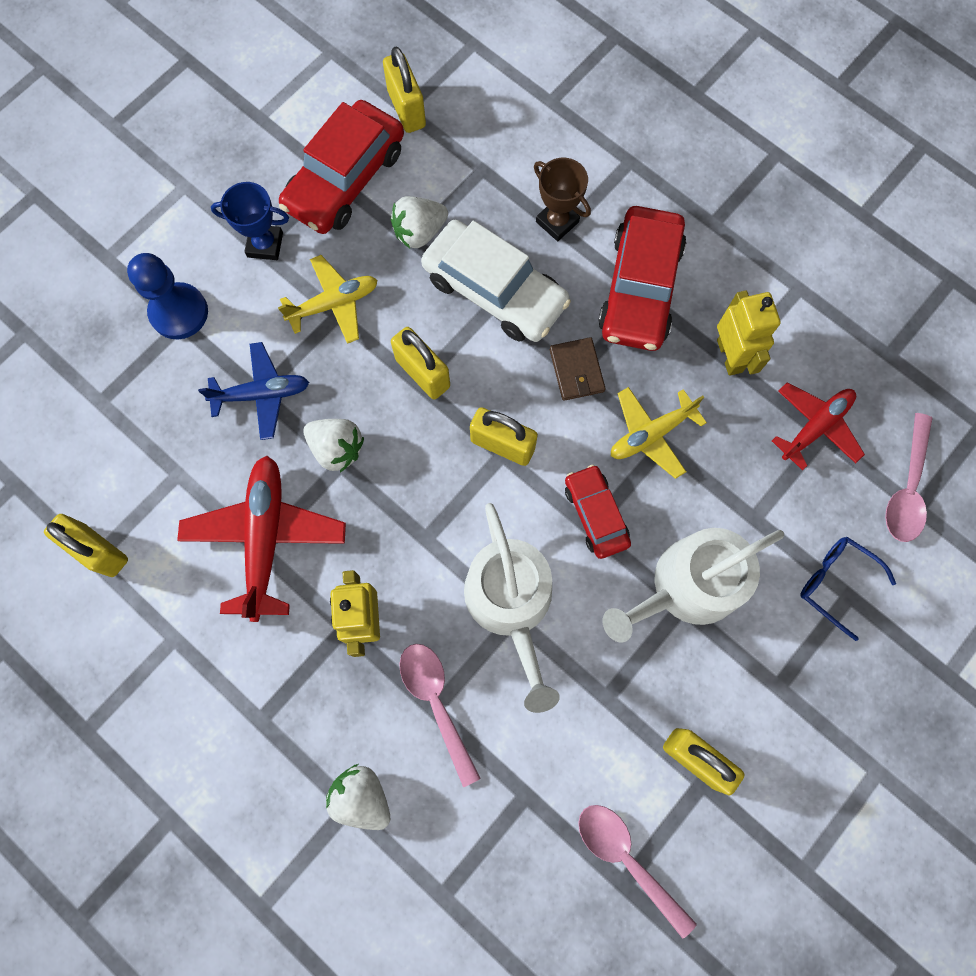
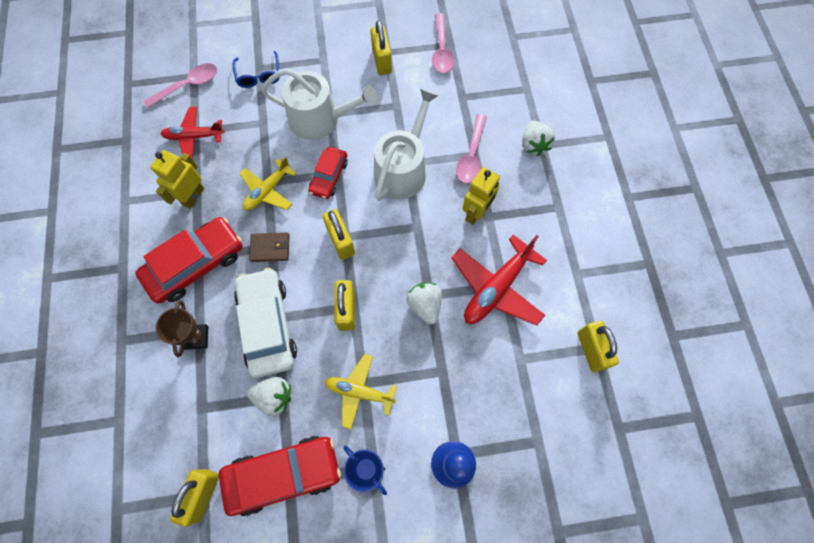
camera: 140 degrees left, 5 degrees down
blue plane [198,342,309,440] -> none
brown wallet [550,337,605,401] -> brown wallet turned 60 degrees clockwise [249,232,289,262]
yellow plane [611,387,707,479] -> yellow plane turned 120 degrees clockwise [240,156,296,211]

